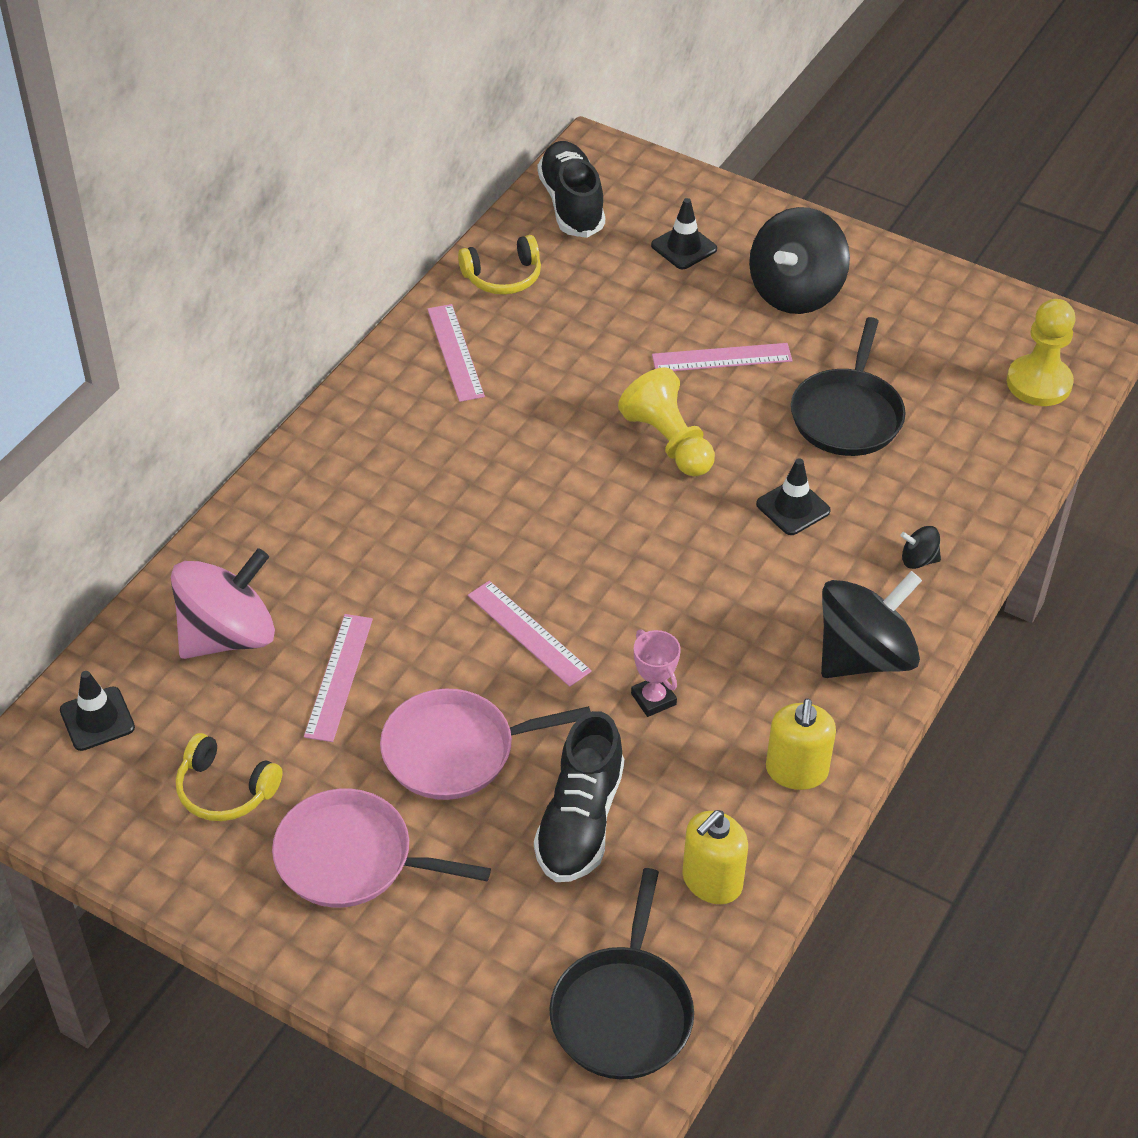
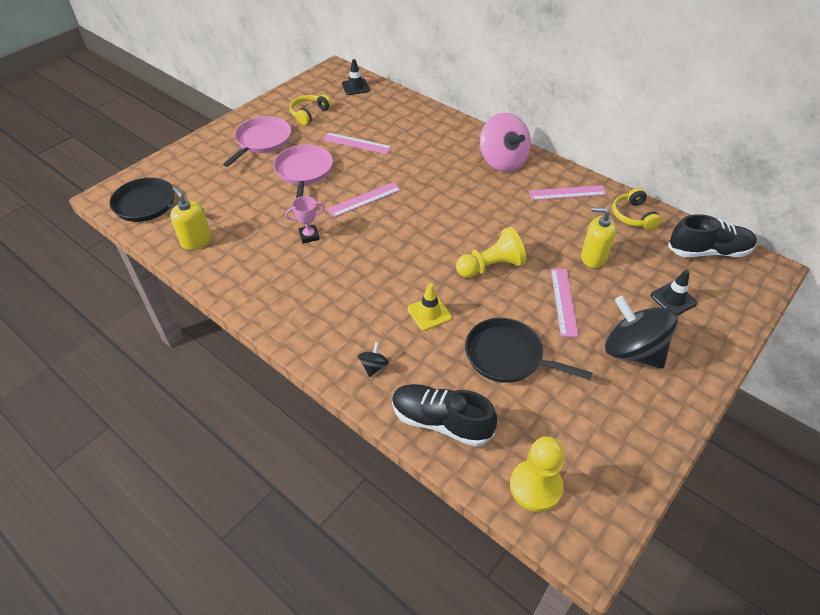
camera: 100 degrees right, 0 degrees up
pink spinning top [171,548,275,659] -> pink spinning top moved to [480,113,531,172]
black shoe [534,711,624,882] -> black shoe moved to [392,384,497,447]
black traffic cone [756,459,830,535] -> yellow traffic cone [408,284,452,331]
yellow soap dispenser [766,698,836,790] -> yellow soap dispenser moved to [581,207,616,268]
black spinning top [821,571,922,678] -> none

